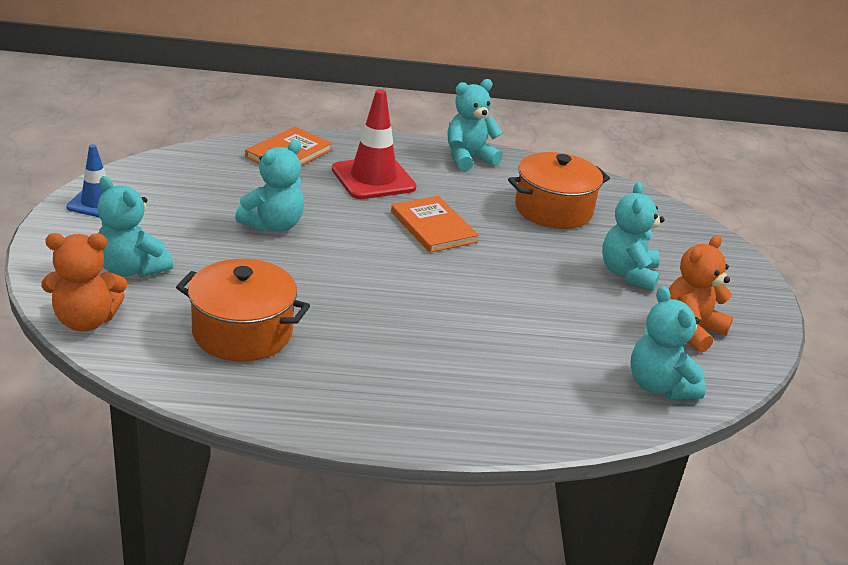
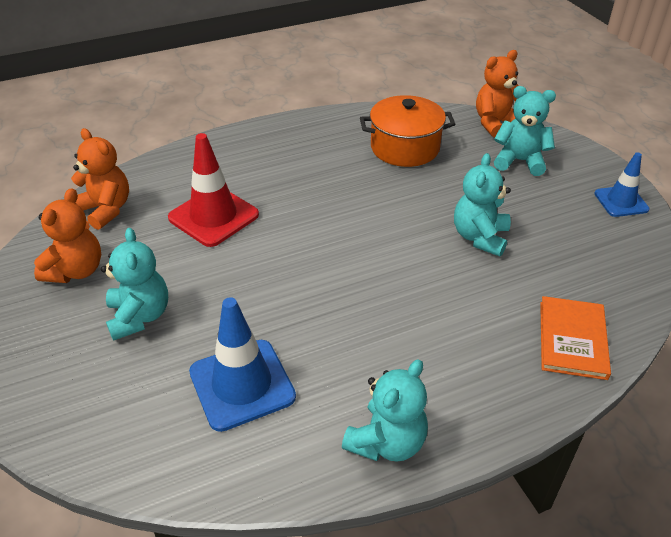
camera: 160 degrees right, 10 degrees up
red traffic cone [332,89,417,199] -> red traffic cone moved to [168,133,259,247]
orange book [391,196,479,253] -> none
orange pot [508,152,610,229] -> blue traffic cone [189,297,296,432]
turquoise teddy bear [630,286,706,399] -> orange teddy bear [71,128,129,230]

